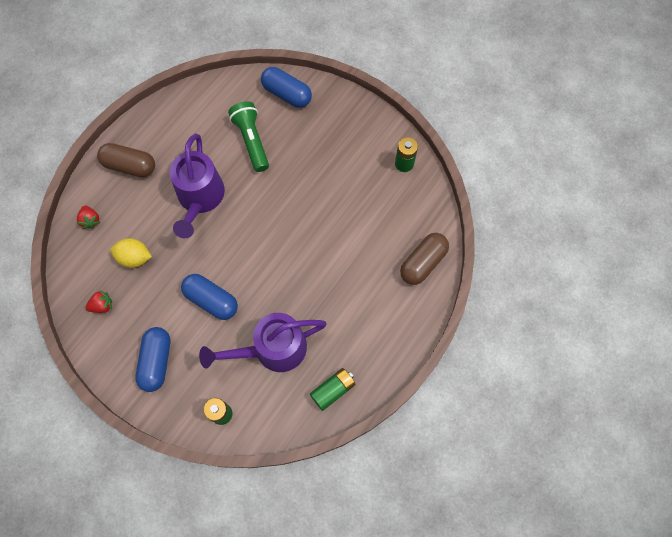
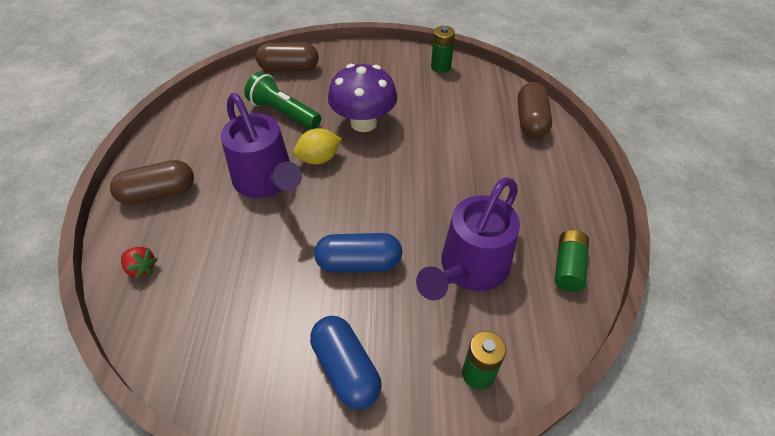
camera: 35 degrees left, 20 degrees down
red strawberry [85,290,112,313] -> none
yellow lemon [110,238,152,268] -> yellow lemon moved to [293,128,342,164]
blue capsule [261,67,312,108] -> brown capsule [256,42,319,72]
none -> purple mushroom [328,64,397,132]

